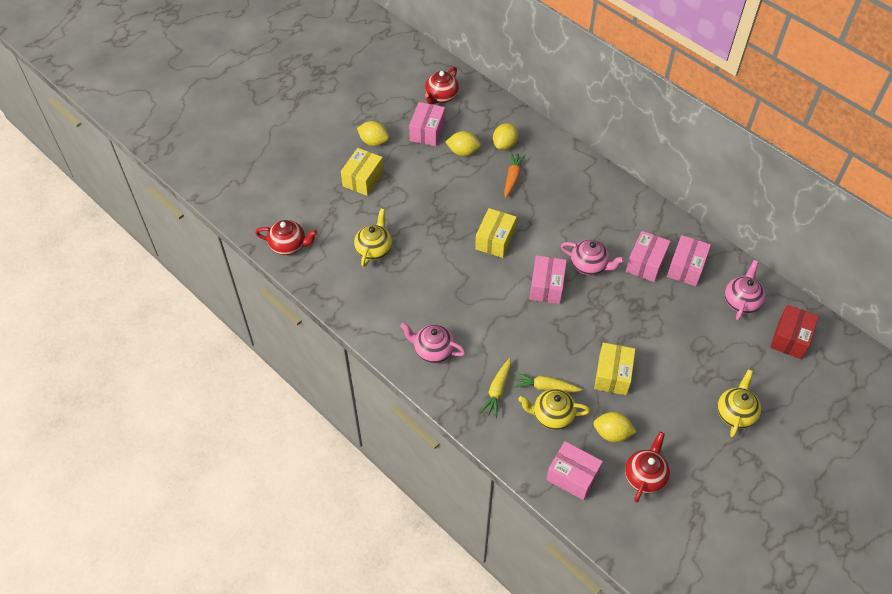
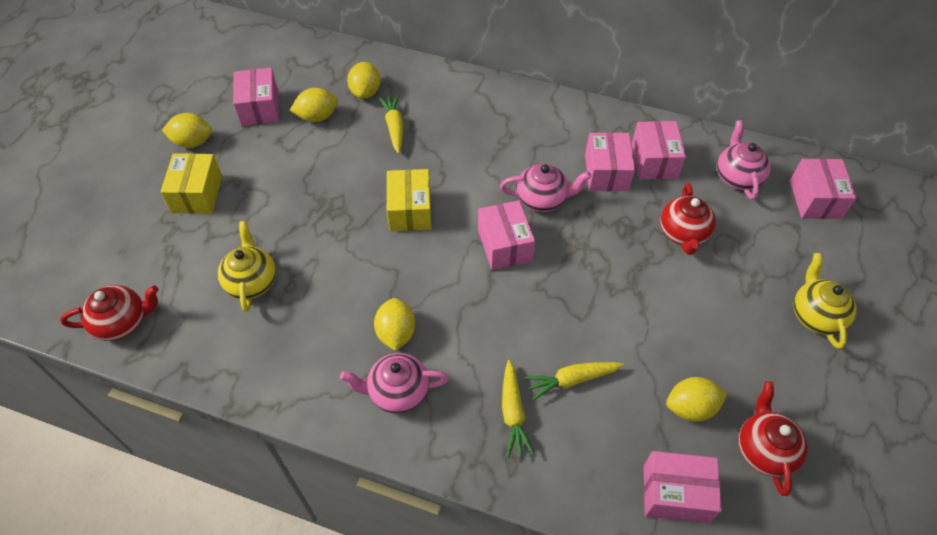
camera: 25 degrees left, 0 degrees up
red teapot [425,67,459,104] -> red teapot moved to [660,183,716,255]
orange carrot [504,152,526,198] -> yellow carrot [379,94,404,154]
yellow teapot [518,389,590,430] -> none
yellow box [594,343,635,395] -> none
red box [770,305,819,359] -> pink box [790,159,857,219]
none -> yellow lemon [374,298,416,351]

